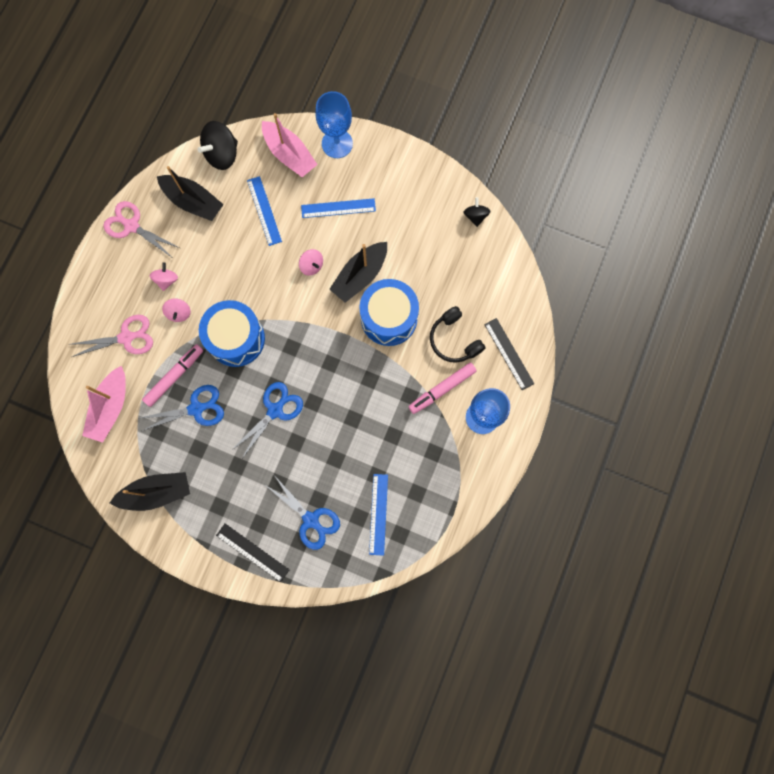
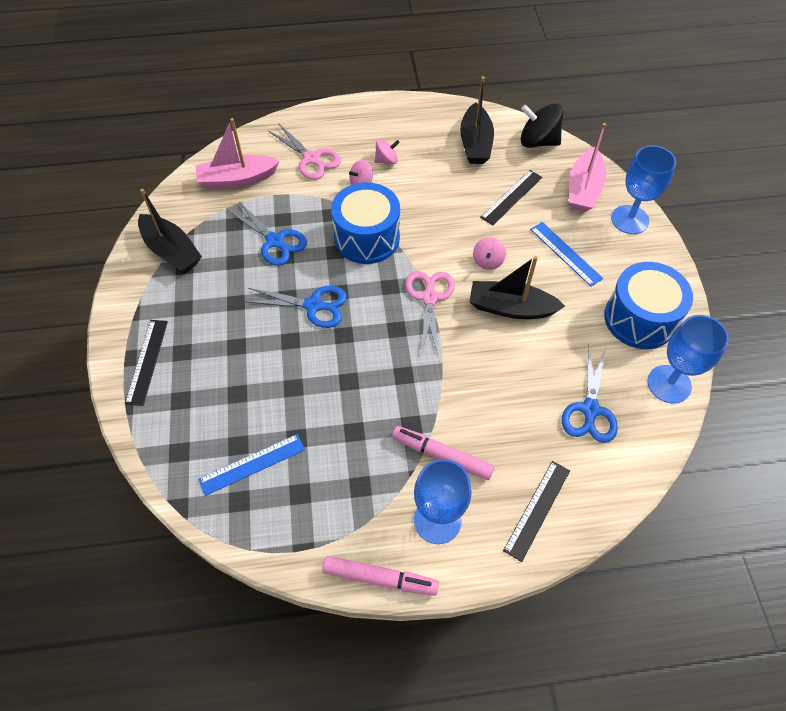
camera: 60 degrees right, 20 degrees down
pink scissors [103,201,180,257] -> pink scissors moved to [405,271,455,355]
pink marker [142,344,204,407] -> pink marker moved to [322,556,439,596]
blue ruler [247,176,282,246] -> black ruler [480,170,542,225]
blue scissors [264,475,340,550] -> blue scissors moved to [562,348,618,443]
blue drum [359,279,419,346] -> blue drum moved to [604,262,693,349]
black headphones [430,306,486,363] -> none
black spinning top [464,197,491,227] -> blue goblet [647,315,729,403]

